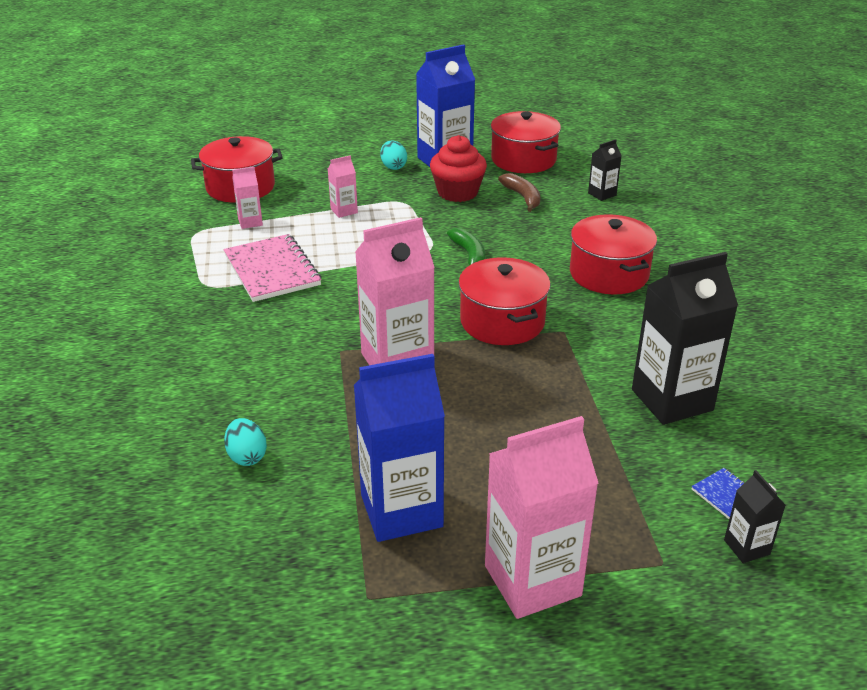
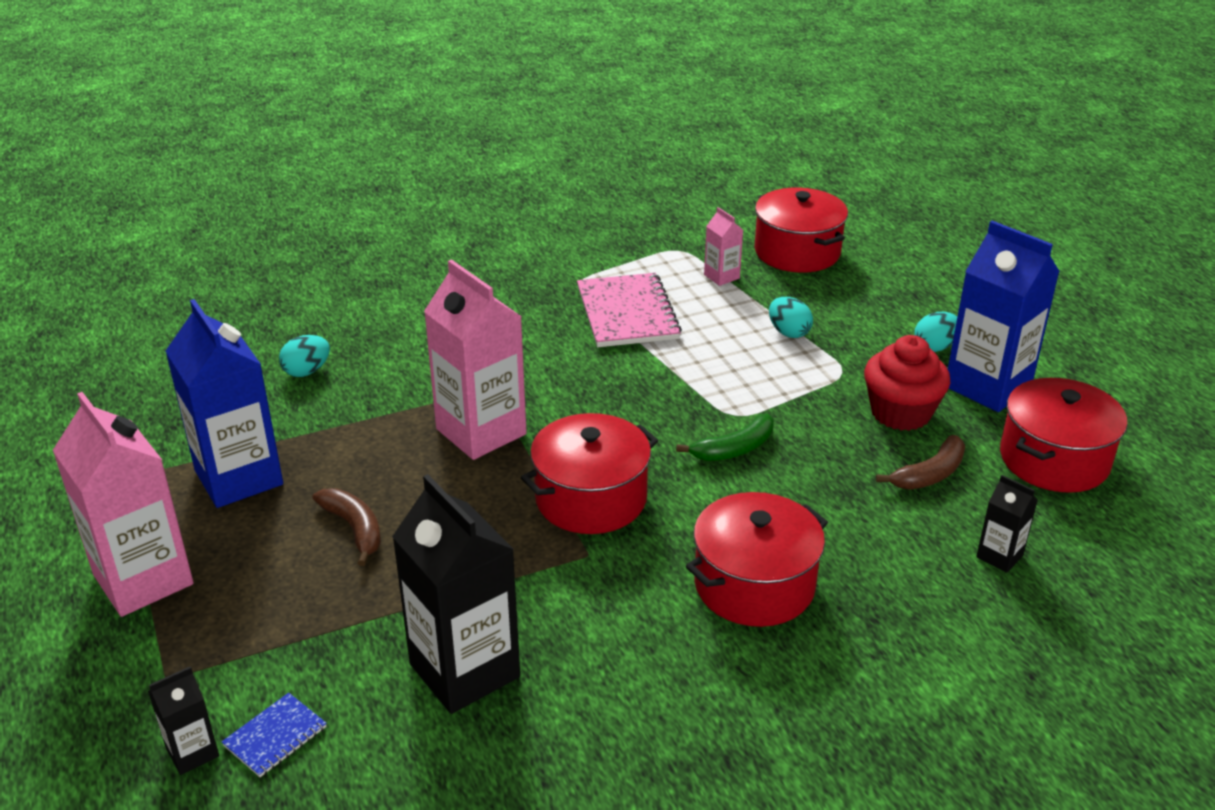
camera: 75 degrees right, 0 degrees up
pink notebook [224,234,321,302] -> pink notebook turned 60 degrees counterclockwise [577,273,682,347]
pink carton [328,155,358,218] -> turquoise egg [769,297,813,338]
none -> brown banana [313,488,381,566]

